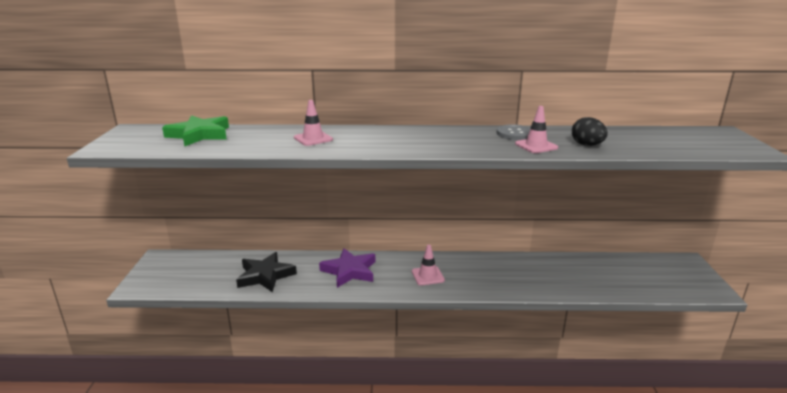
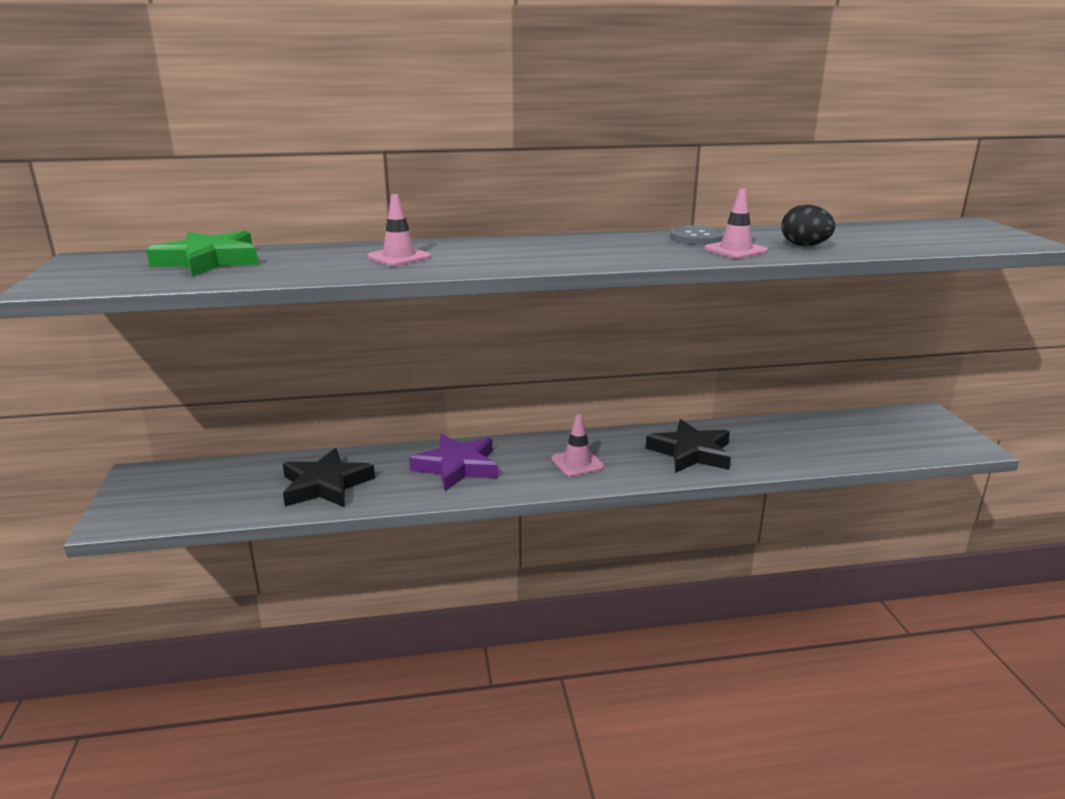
camera: 10 degrees left, 0 degrees up
none -> black star [646,419,731,473]

